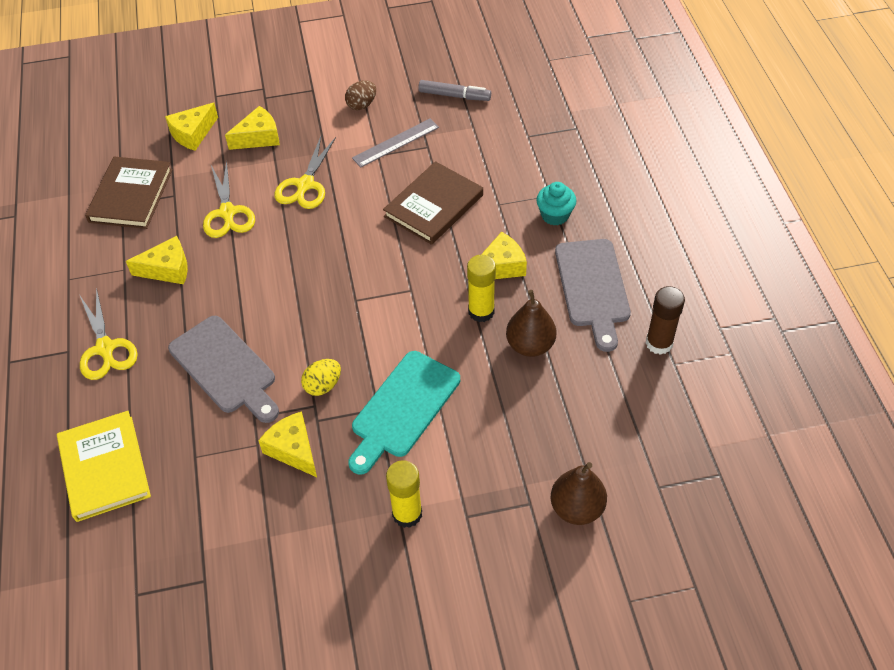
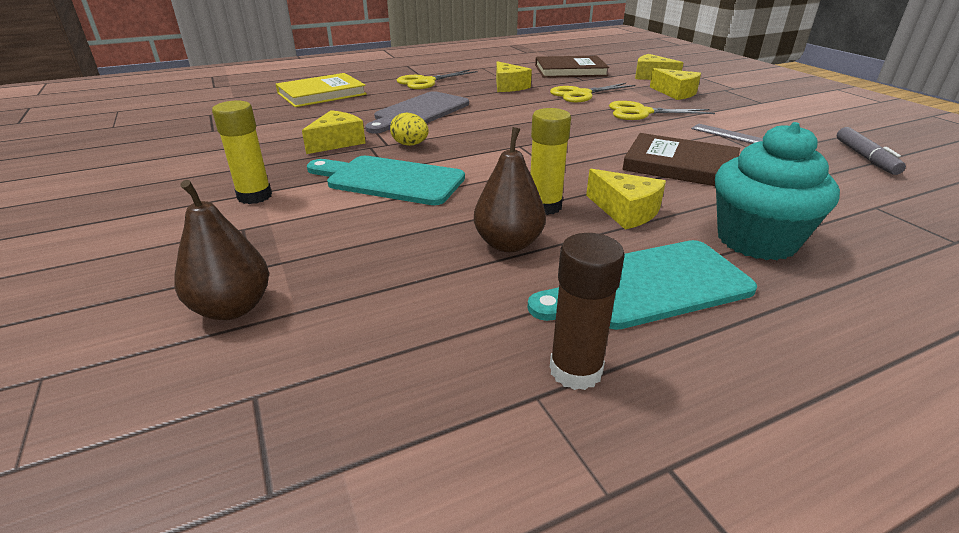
camera: 75 degrees right, 20 degrees down
brown egg [345,80,376,110] -> none
turquoise cupcake [536,182,577,226] -> turquoise cupcake [715,122,840,260], size x1.76
grey cutting board [555,239,631,352] -> turquoise cutting board [527,240,757,330]

